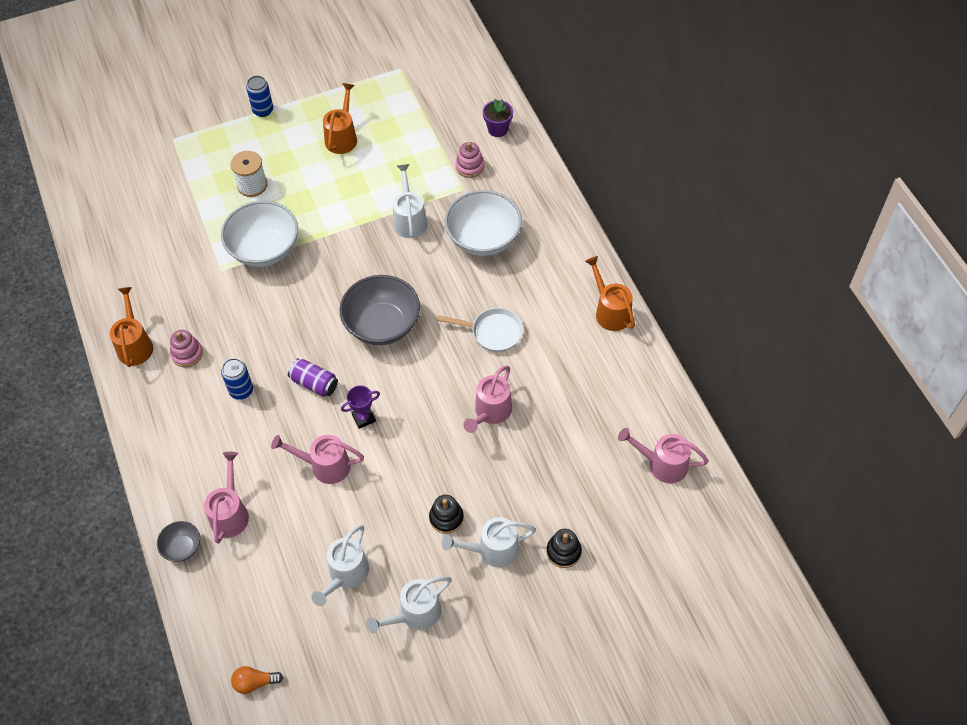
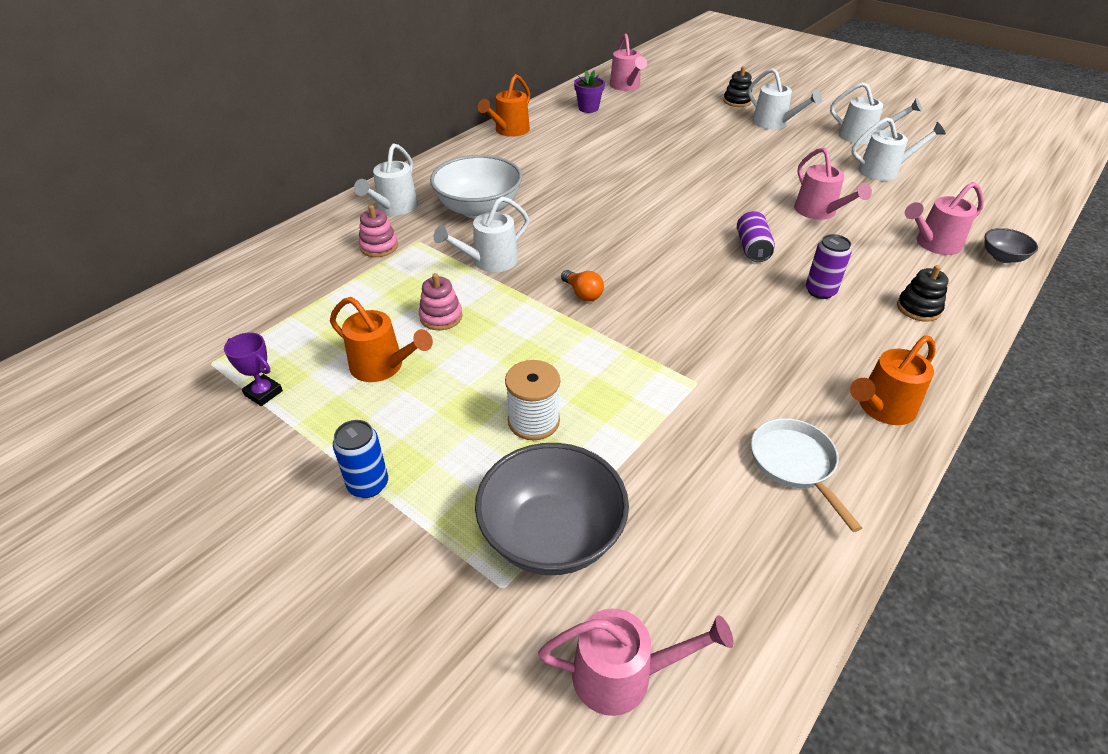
camera: 120 degrees left, 15 degrees down
pink stacking toy [170,330,203,367] -> pink stacking toy moved to [419,273,462,330]
white bowl [221,201,298,267] -> none
blue can [221,358,253,400] -> purple can [806,234,852,299]
orange light bulb [231,666,283,694] -> orange light bulb moved to [561,270,604,301]
orange watering can [323,83,357,154] -> orange watering can turned 135 degrees counterclockwise [330,297,433,382]
grey bowl [339,275,420,345] -> grey bowl moved to [475,443,629,575]
purple trophy [341,385,380,429] -> purple trophy moved to [224,332,283,406]
black stacking toy [429,495,464,534] -> black stacking toy moved to [897,265,948,322]
white pan [437,308,523,352] -> white pan moved to [751,418,862,532]
pink watering can [463,366,512,433] -> pink watering can moved to [538,608,734,716]
purple flower pot [483,99,513,137] -> purple flower pot moved to [574,70,605,113]
none -> white watering can [354,143,418,215]

